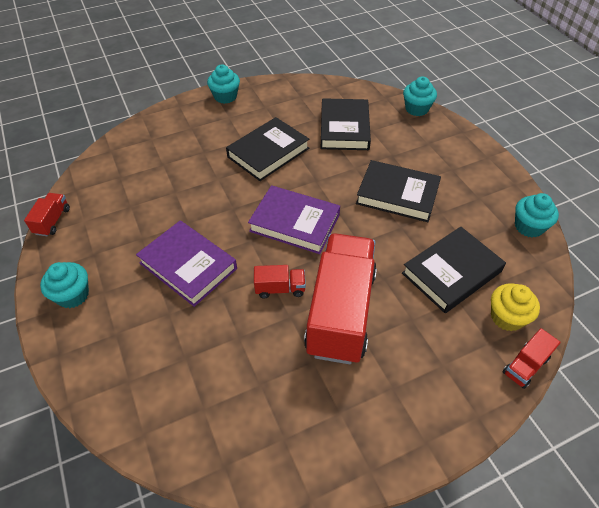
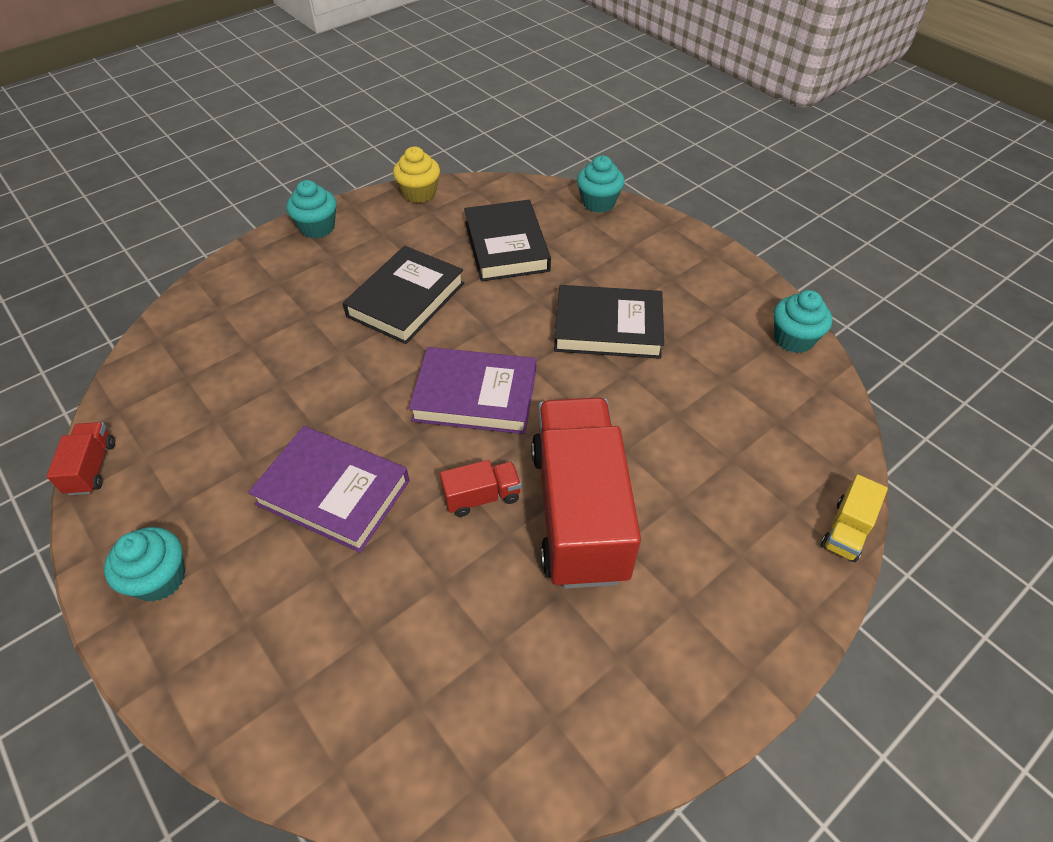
camera: 15 degrees left, 0 degrees up
black book [402,227,506,313] -> none
yellow cupcake [491,283,540,331] -> yellow cupcake moved to [393,146,440,203]
red truck [503,328,561,389] -> yellow truck [821,474,888,562]

